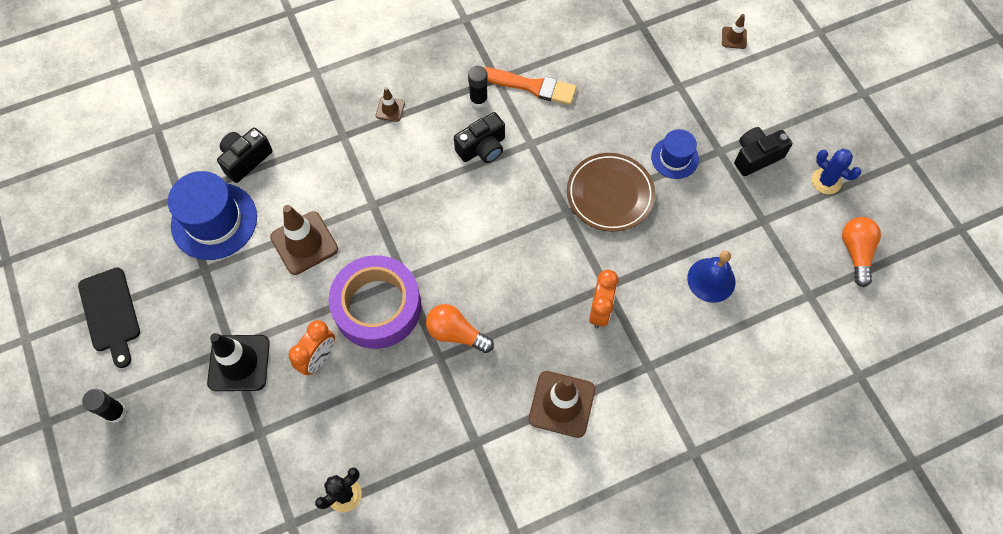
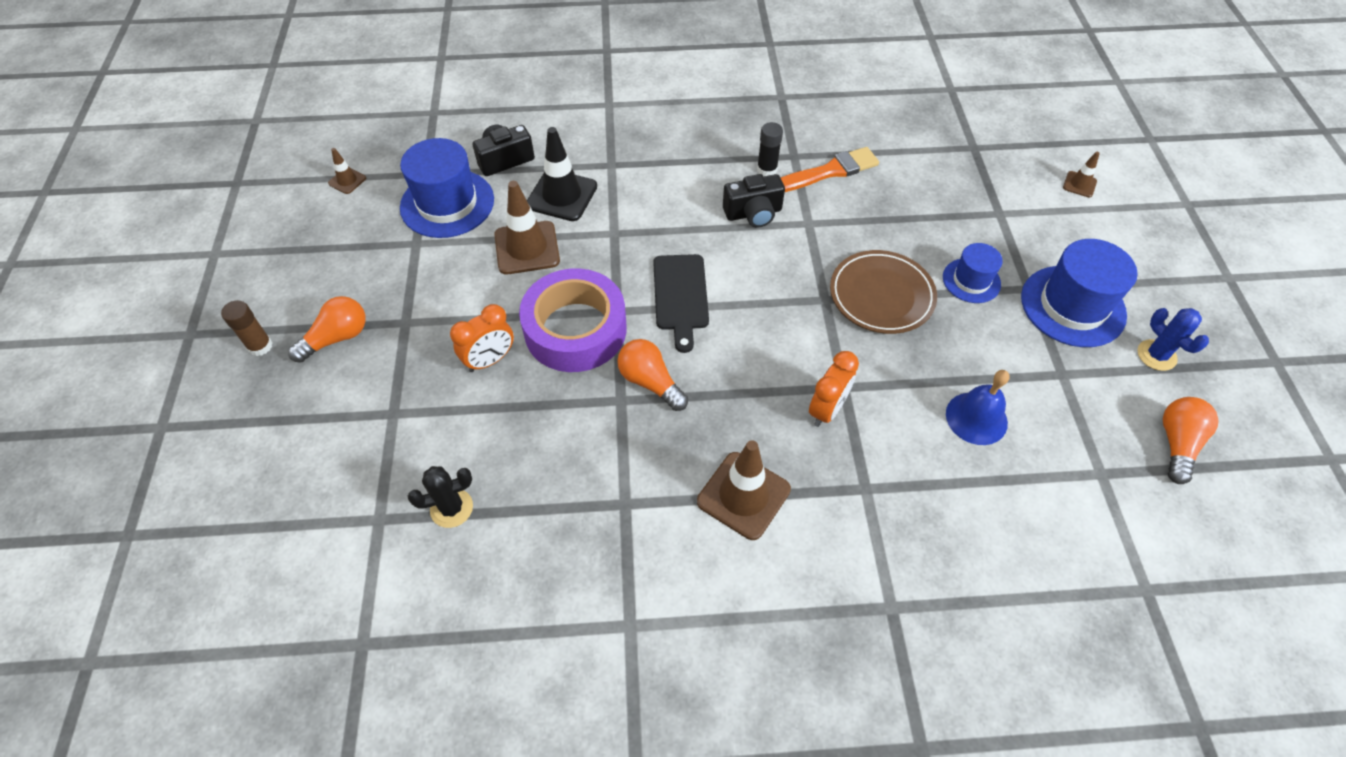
camera: 20 degrees right, 10 degrees down
black cutting board [78,267,140,368] -> black cutting board moved to [653,254,709,353]
black glue stick [82,389,126,423] -> brown glue stick [221,300,273,356]
black traffic cone [207,333,270,391] -> black traffic cone moved to [527,127,597,221]
brown traffic cone [376,87,405,122] -> brown traffic cone moved to [328,148,366,194]
orange brush [483,67,577,105] -> orange brush turned 60 degrees counterclockwise [781,147,879,192]
black camera [734,127,792,176] -> blue hat [1021,239,1138,347]
none -> orange light bulb [288,296,366,363]

